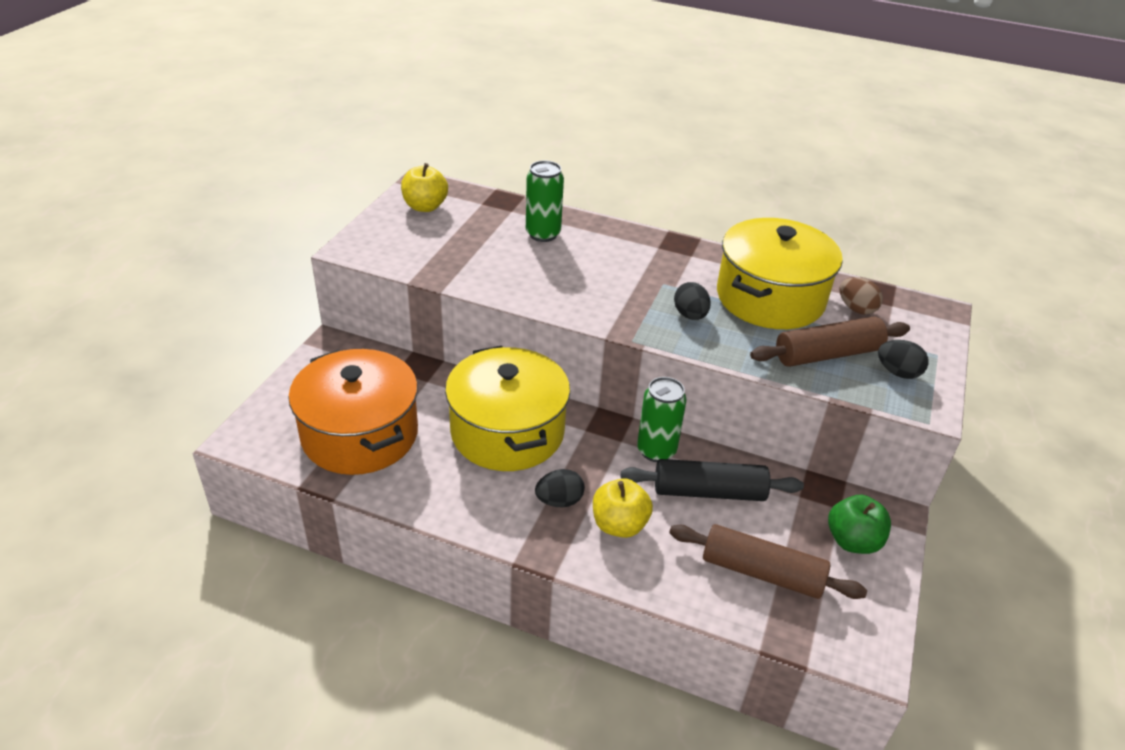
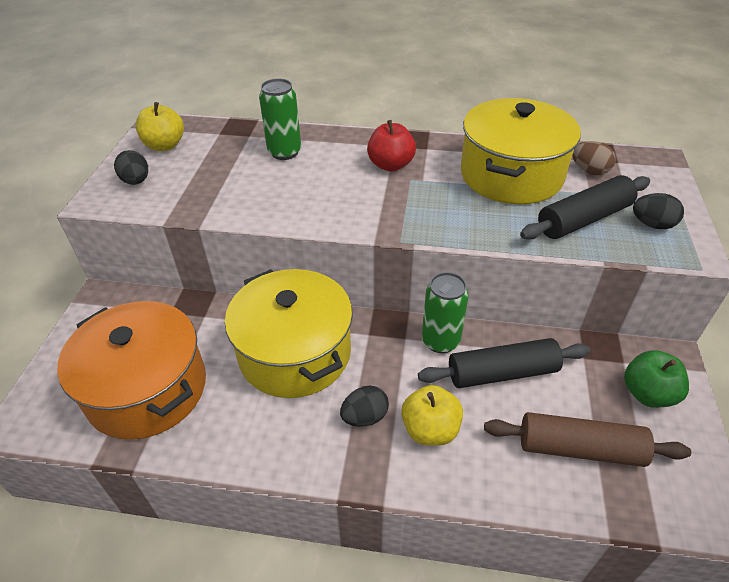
camera: 10 degrees left, 5 degrees up
black egg [674,282,711,320] -> black egg moved to [114,150,148,185]
brown rolling pin [750,317,910,367] -> black rolling pin [520,175,650,240]
none -> red apple [367,120,416,172]

